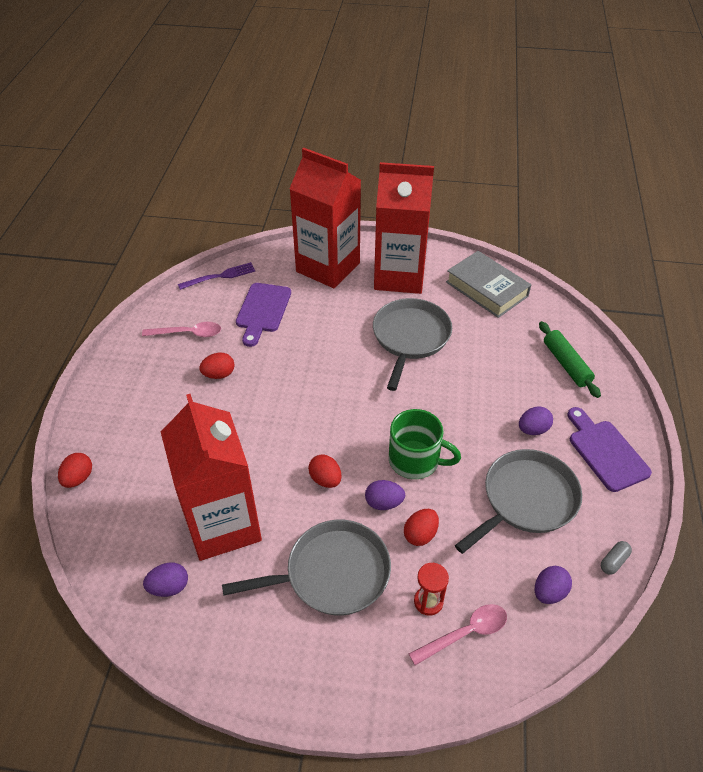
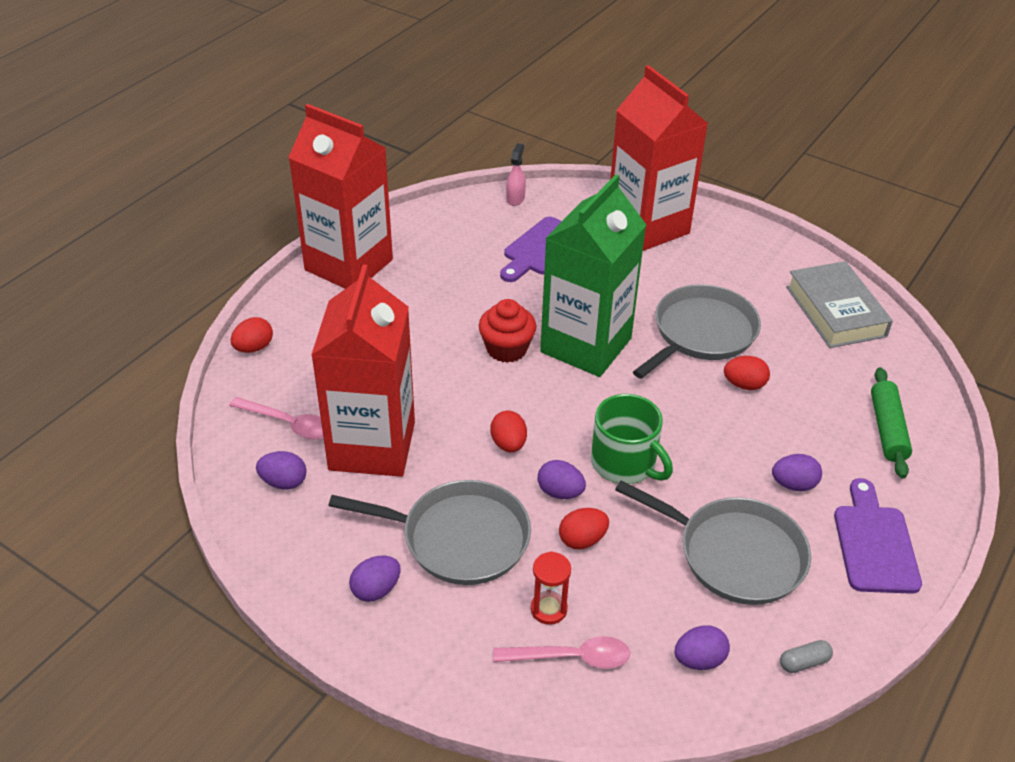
camera: 25 degrees right, 5 degrees down
pink spoon [142,322,221,337] -> pink spoon moved to [229,397,323,440]
purple fork [178,262,255,290] -> pink spray bottle [506,143,526,206]
red egg [199,353,235,379] -> red egg moved to [724,356,770,390]
red carton [374,162,434,294] -> red carton moved to [288,104,393,289]
grey pan [455,449,582,554] -> grey pan turned 45 degrees clockwise [615,480,811,605]
none -> purple egg [349,556,401,602]
none -> red cupcake [479,299,536,363]
none -> green carton [540,174,646,377]

